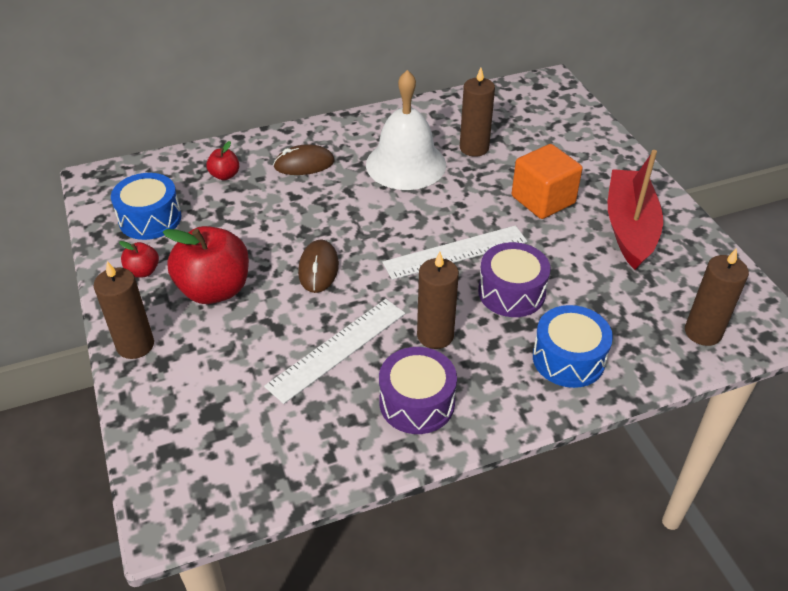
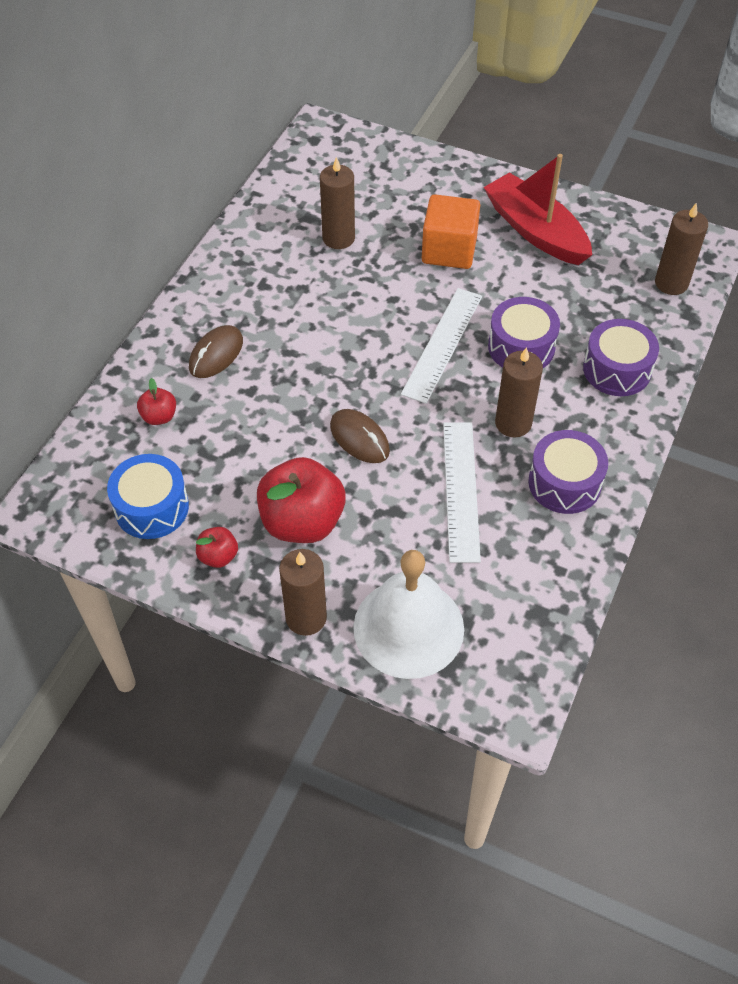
camera: 45 degrees left, 10 degrees up
white bell [366,70,446,190] -> white bell moved to [353,550,464,679]
blue drum [533,305,613,388] -> purple drum [583,319,659,396]

